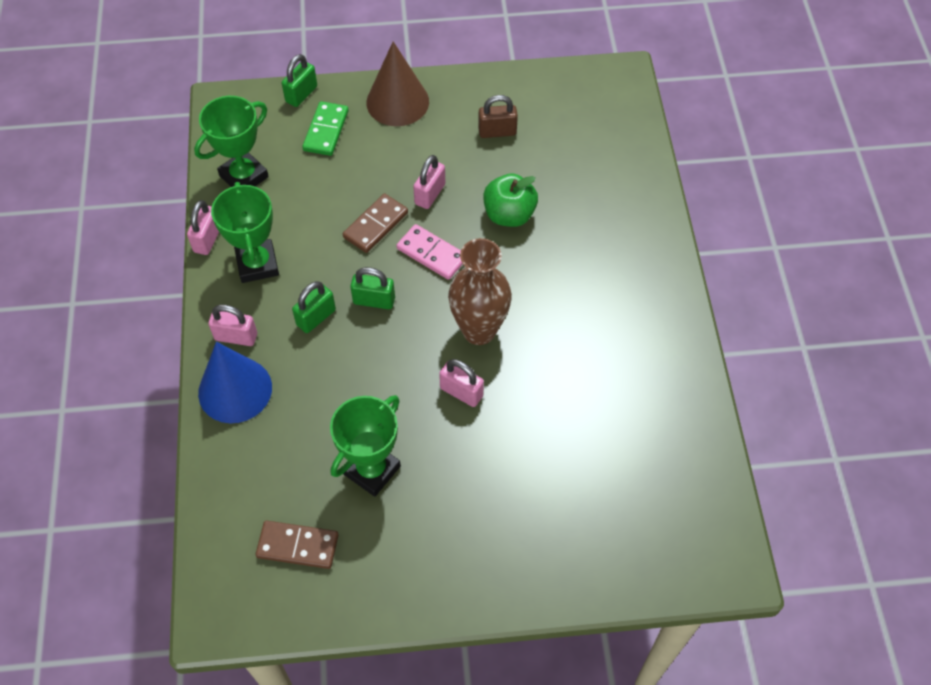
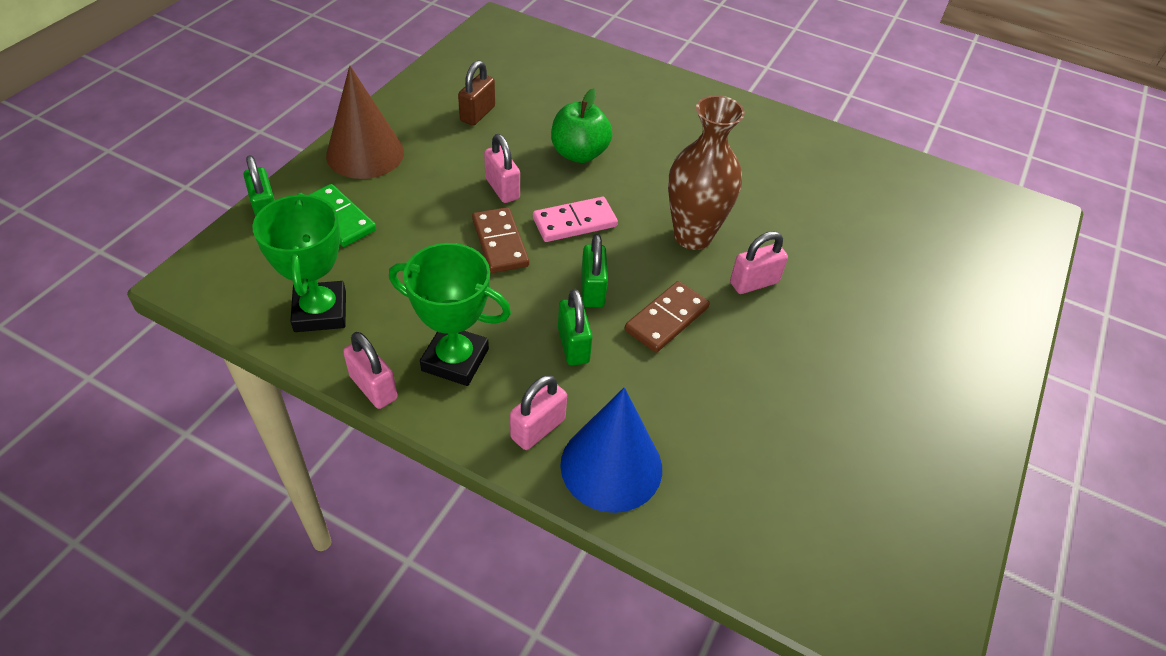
camera: 60 degrees left, 10 degrees down
brown domino [256,520,339,569] -> brown domino moved to [625,281,710,353]
green trophy [330,395,401,497] -> none
green padlock [350,267,395,309] -> green padlock turned 45 degrees counterclockwise [581,234,608,308]

